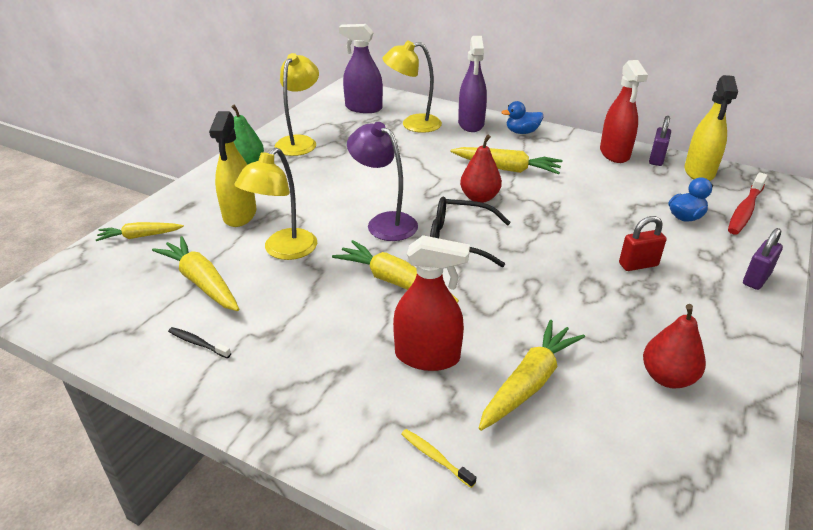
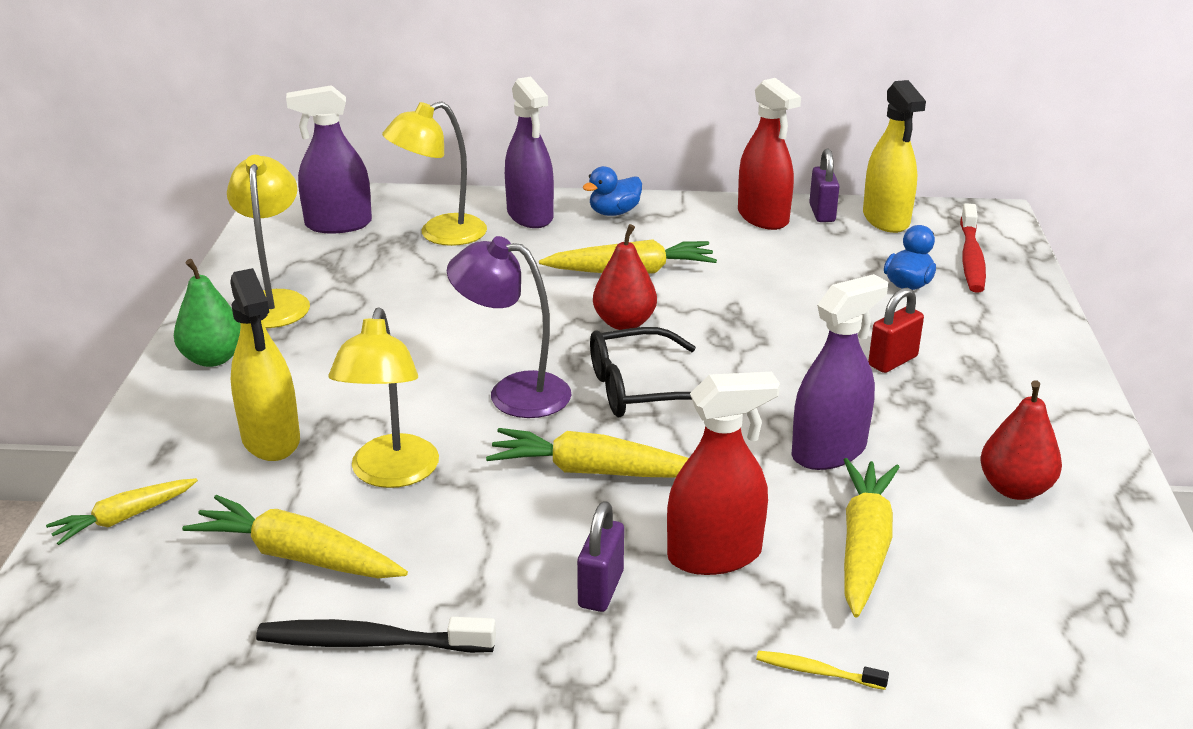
camera: 25 degrees left, 5 degrees down
black toothbrush [168,327,231,358] -> black toothbrush [256,617,496,653], size x1.88
purple padlock [743,228,783,290] -> purple padlock moved to [577,501,624,612]
none -> purple spray bottle [792,274,888,470]

